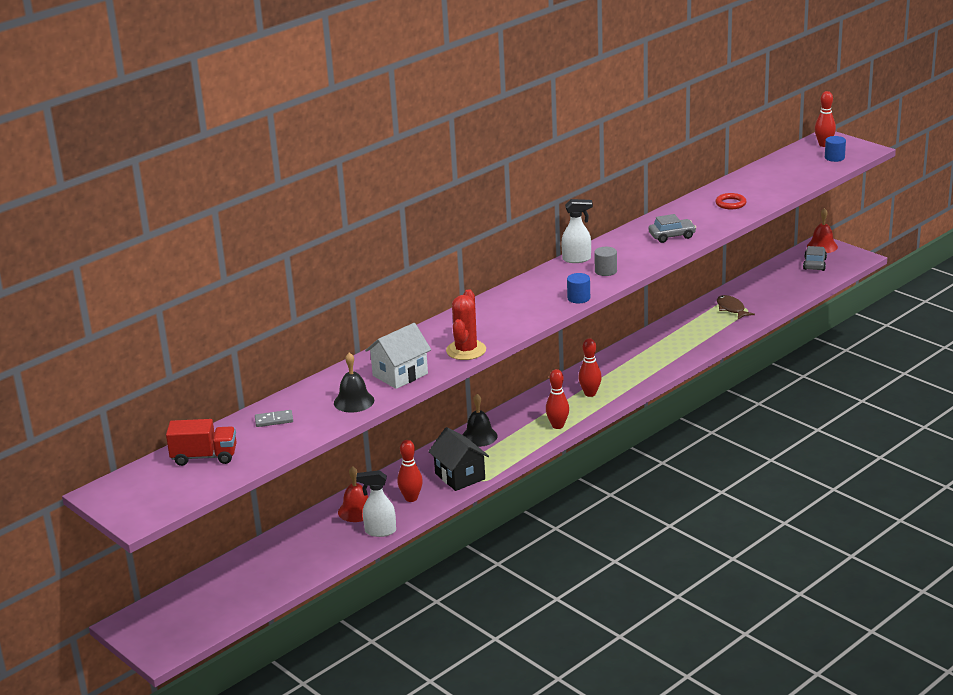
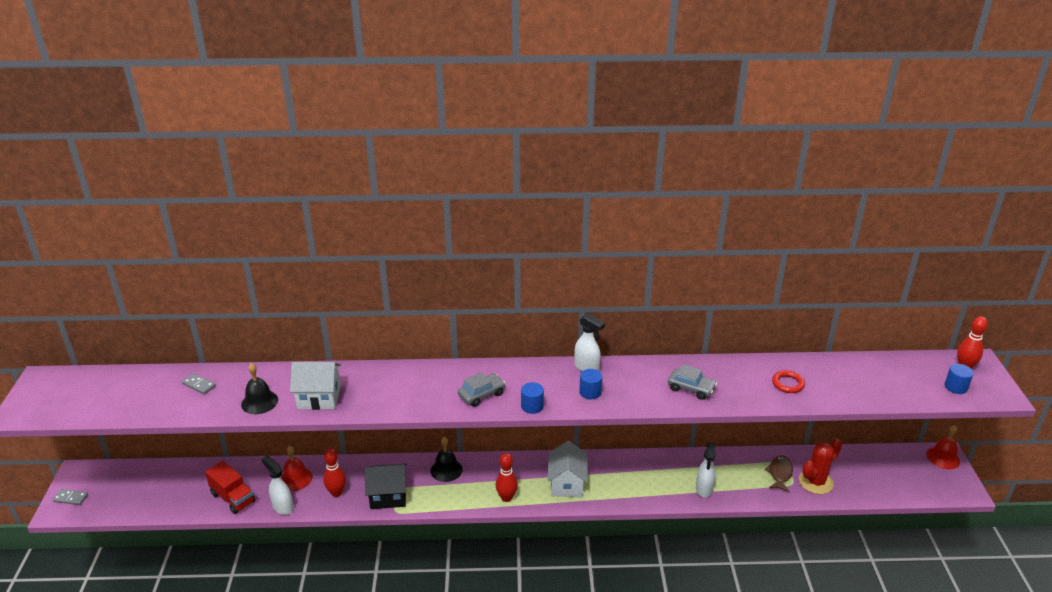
camera: 40 degrees right, 5 degrees up
red truck [166,419,237,466] -> red truck moved to [205,461,256,514]
black house [428,427,489,491] -> black house turned 75 degrees clockwise [364,463,406,509]
red cactus [446,289,486,360] -> red cactus moved to [799,439,842,494]
red bowling pin [578,338,602,397] -> white house [548,441,588,497]
grey cylinder [594,247,617,276] -> blue cylinder [579,369,602,399]
grey car [803,246,827,271] -> grey car moved to [458,373,505,407]
none -> grey domino [52,489,88,505]
none -> white spray bottle [696,442,716,497]

